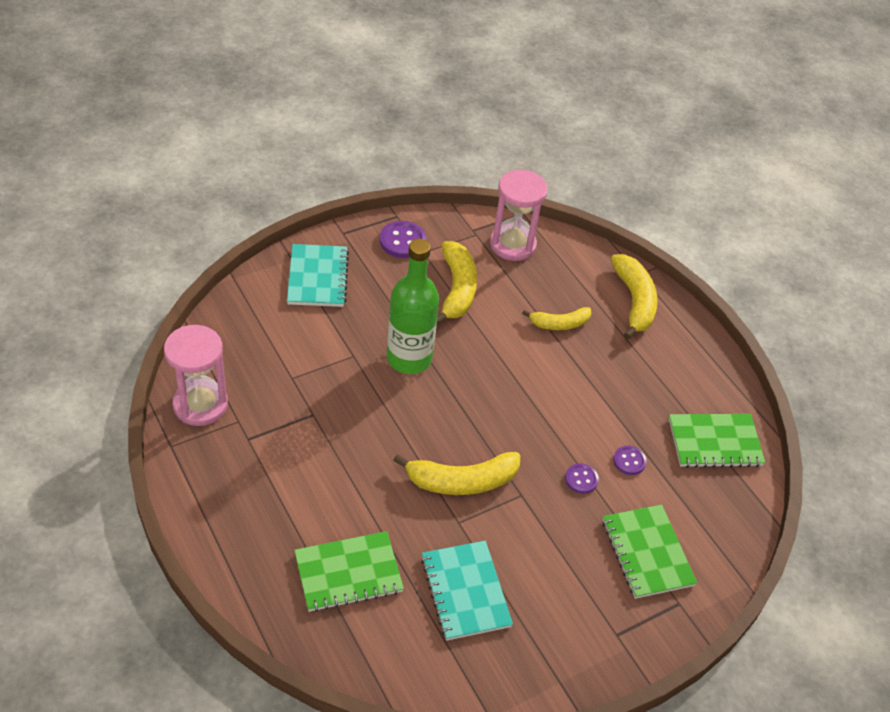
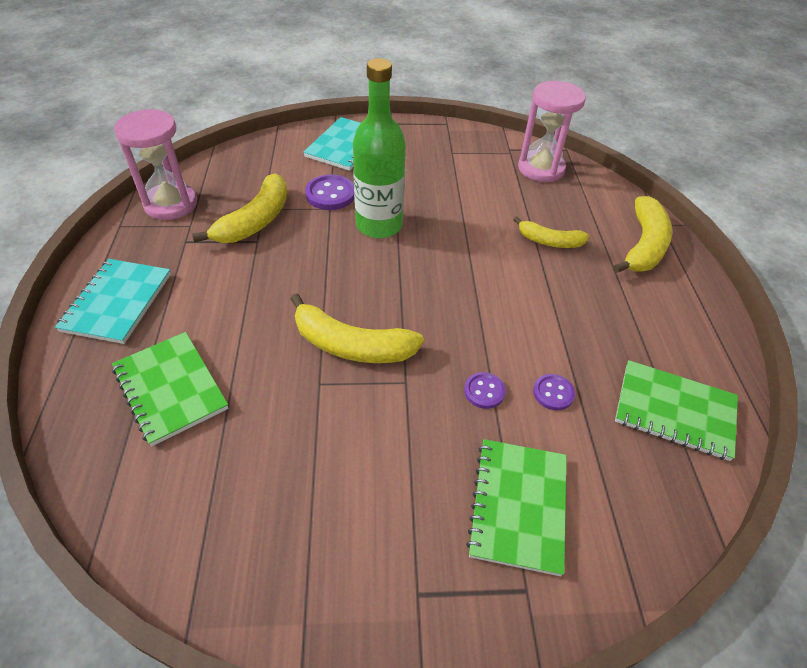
camera: 30 degrees right, 0 degrees up
green notebook [294,531,404,612] -> green notebook turned 45 degrees clockwise [112,332,229,446]
purple button [380,221,426,258] -> purple button moved to [305,175,354,210]
turquoise notebook [421,541,513,641] -> turquoise notebook moved to [55,259,171,344]
yellow banana [437,241,477,325] -> yellow banana moved to [192,174,287,243]

